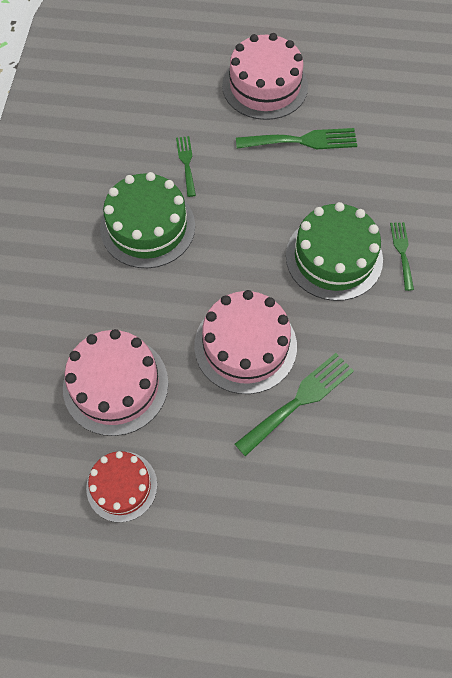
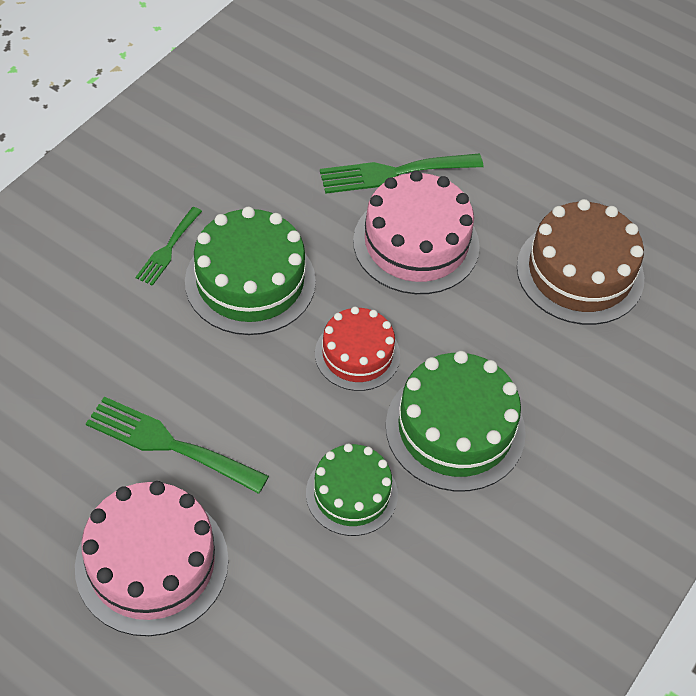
camera: 155 degrees left, 10 degrees down
pink cake [63,329,168,436] -> brown cake [517,199,644,325]
red cake [86,451,157,522] -> red cake moved to [315,307,400,391]
green fork [176,136,196,197] -> green cake [306,443,398,536]

